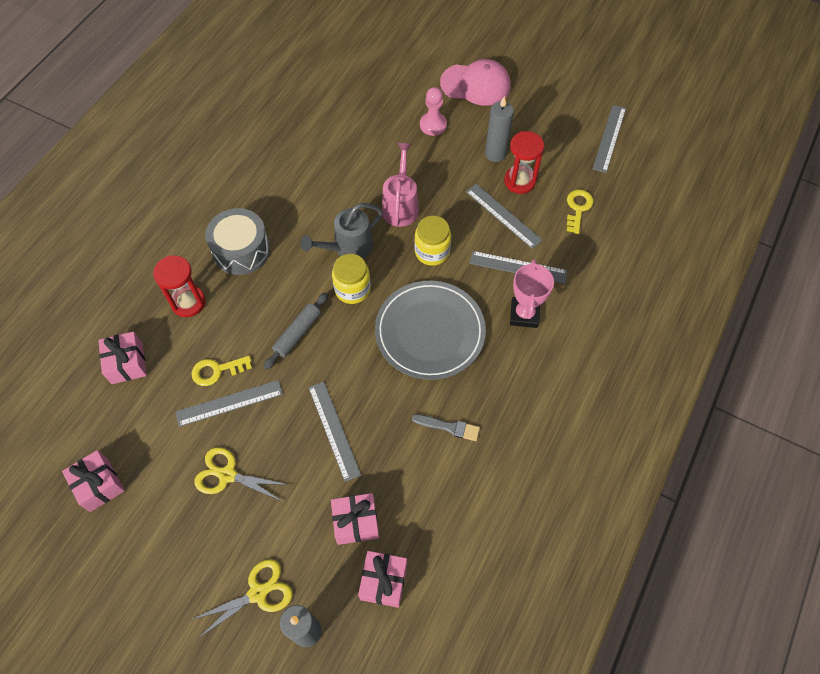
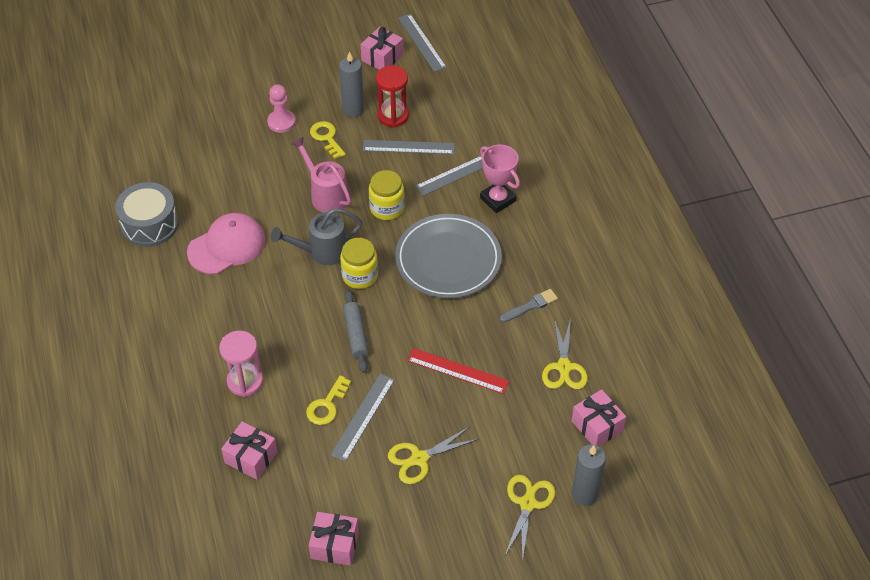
camera: 45 degrees left, 10 degrees down
red hourglass [153,255,206,317] -> pink hourglass [219,331,263,397]
grey drum [205,208,270,275] -> grey drum moved to [115,182,179,247]
grey watering can [300,203,383,258] -> grey watering can turned 60 degrees clockwise [271,208,362,265]
grey ruler [308,381,361,482] -> red ruler [407,348,509,394]
pink gift [331,493,379,545] -> pink gift moved to [361,27,403,70]
pink cap [440,59,511,106] -> pink cap moved to [187,213,266,274]
yellow key [567,190,594,234] -> yellow key moved to [310,121,346,159]
none -> yellow scissors [542,318,588,389]

